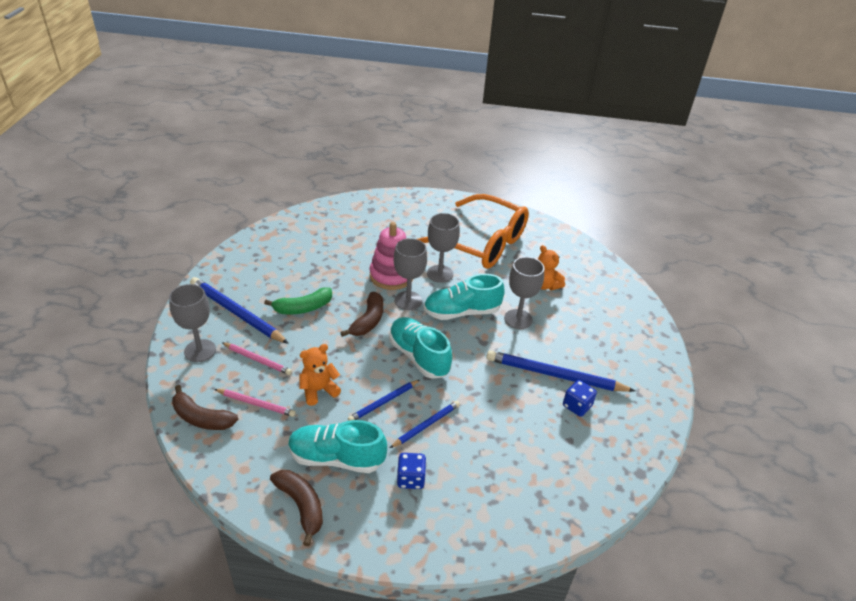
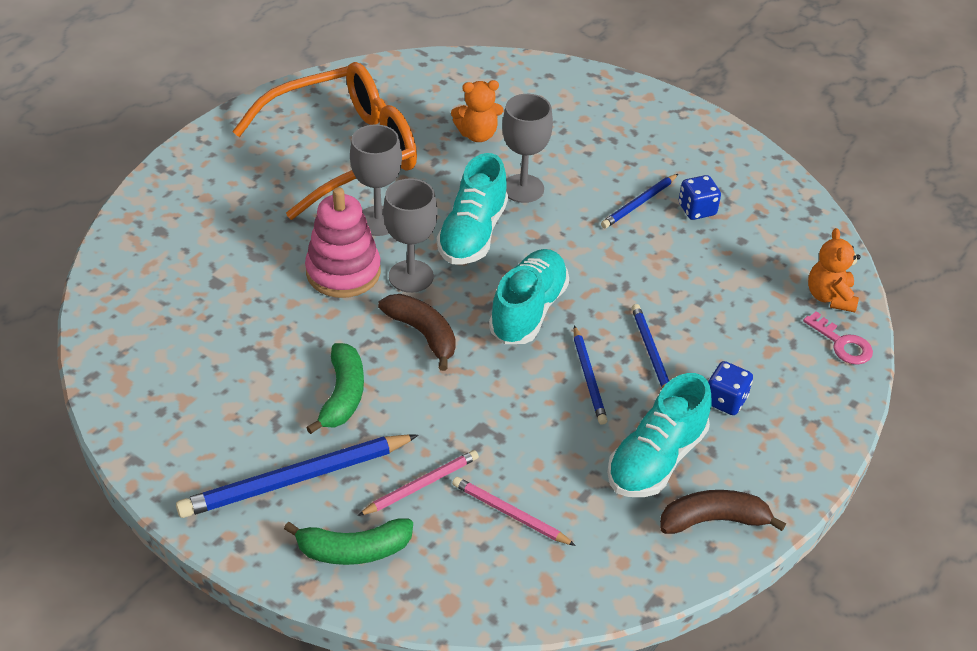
camera: 60 degrees left, 5 degrees up
grey goblet [169,284,216,362] -> green banana [284,519,413,565]
brown banana [172,385,238,430] -> none
pink pencil [214,389,296,417] -> pink pencil turned 105 degrees counterclockwise [452,477,576,546]
orange teddy bear [299,344,341,406] -> orange teddy bear moved to [808,228,861,312]
turquoise shoe [389,317,452,379] -> turquoise shoe turned 120 degrees clockwise [489,249,569,344]
blue pencil [486,350,635,392] -> blue pencil [601,174,678,229], size x0.56
none -> pink key [803,311,873,365]

